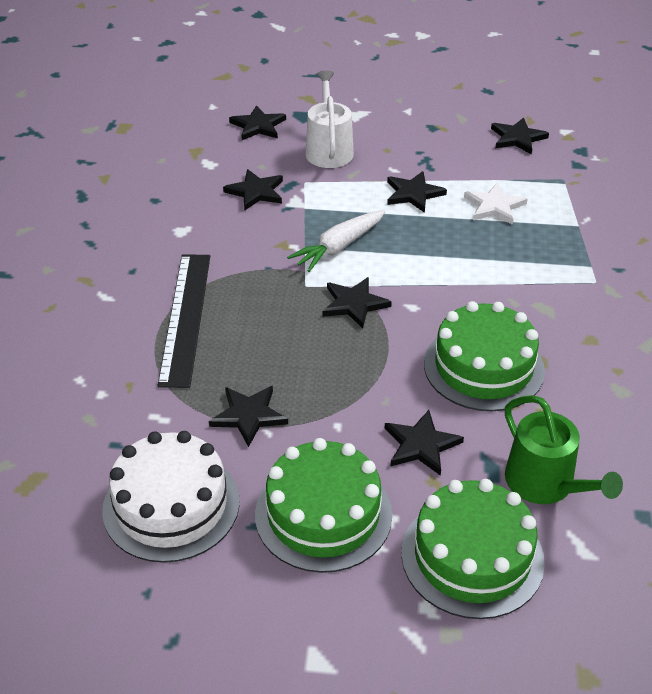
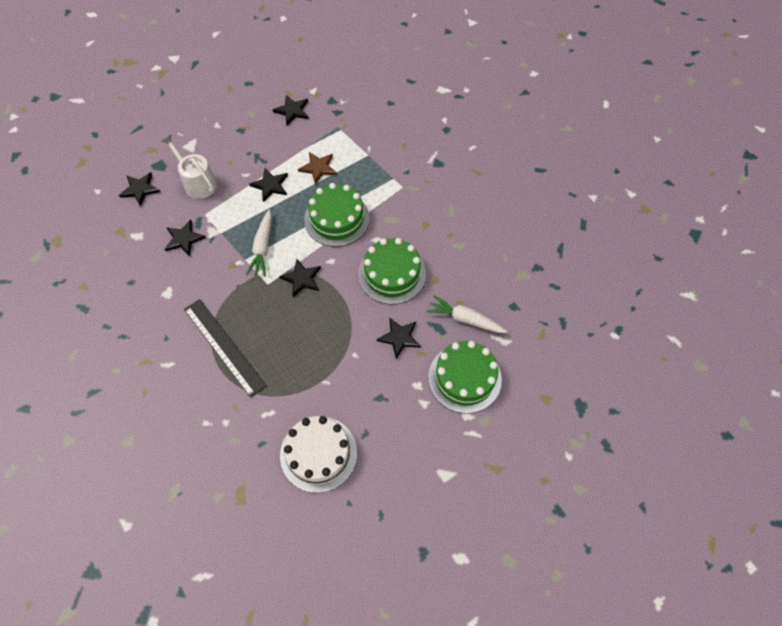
camera: 40 degrees left, 20 degrees up
black star [209,386,288,447] -> none
green cake [255,438,392,573] -> green cake moved to [304,183,370,247]
white star [464,183,528,225] -> brown star [298,152,337,185]
green watering can [505,395,623,504] -> white carrot [427,295,508,333]

